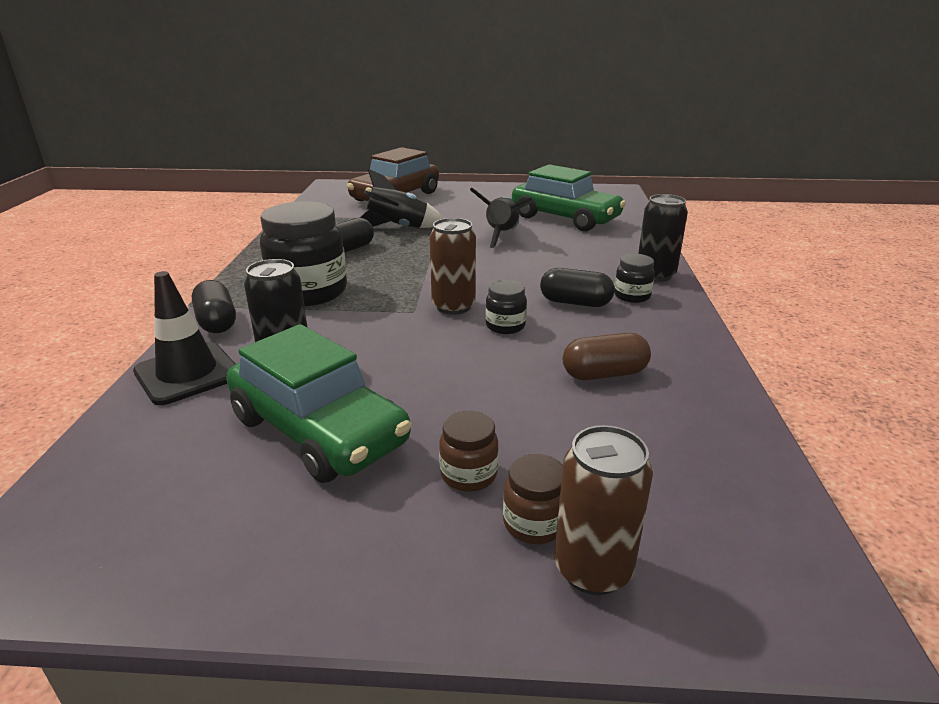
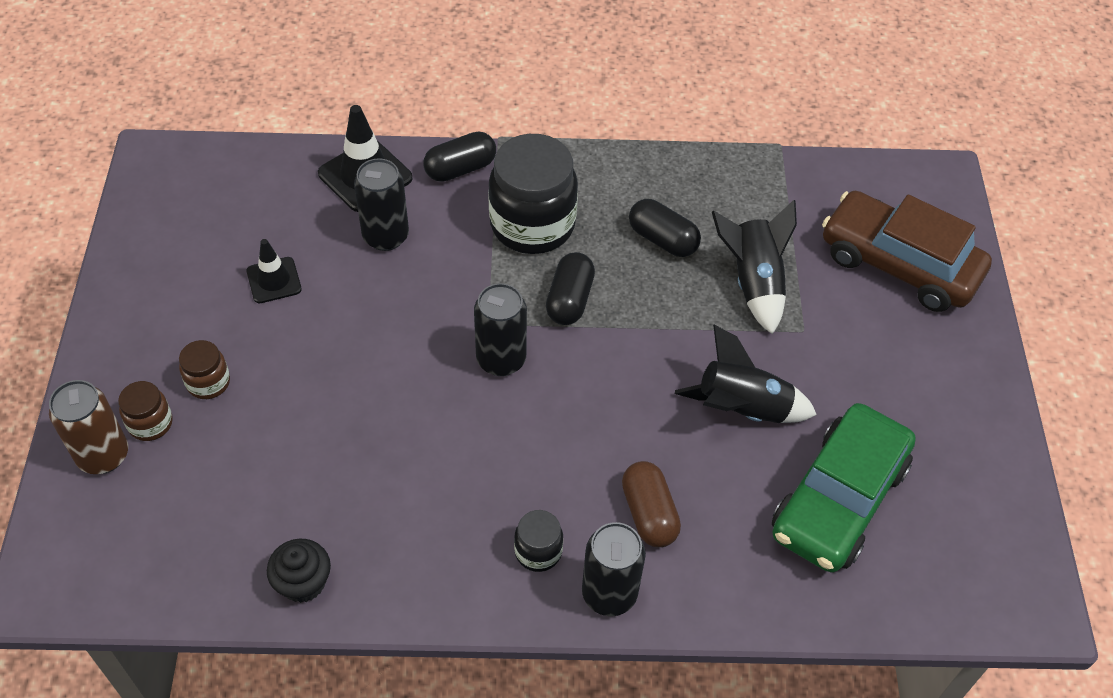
camera: 85 degrees right, 25 degrees up
green car [226,324,411,483] -> black traffic cone [247,239,302,303]
brown can [430,218,476,315] -> black can [474,283,527,376]
black jar [485,280,527,334] -> none
black capsule [540,268,615,307] -> black capsule moved to [546,252,595,325]
brown capsule [563,333,651,380] -> brown capsule moved to [622,461,681,547]
none -> black cupcake [267,539,331,603]

